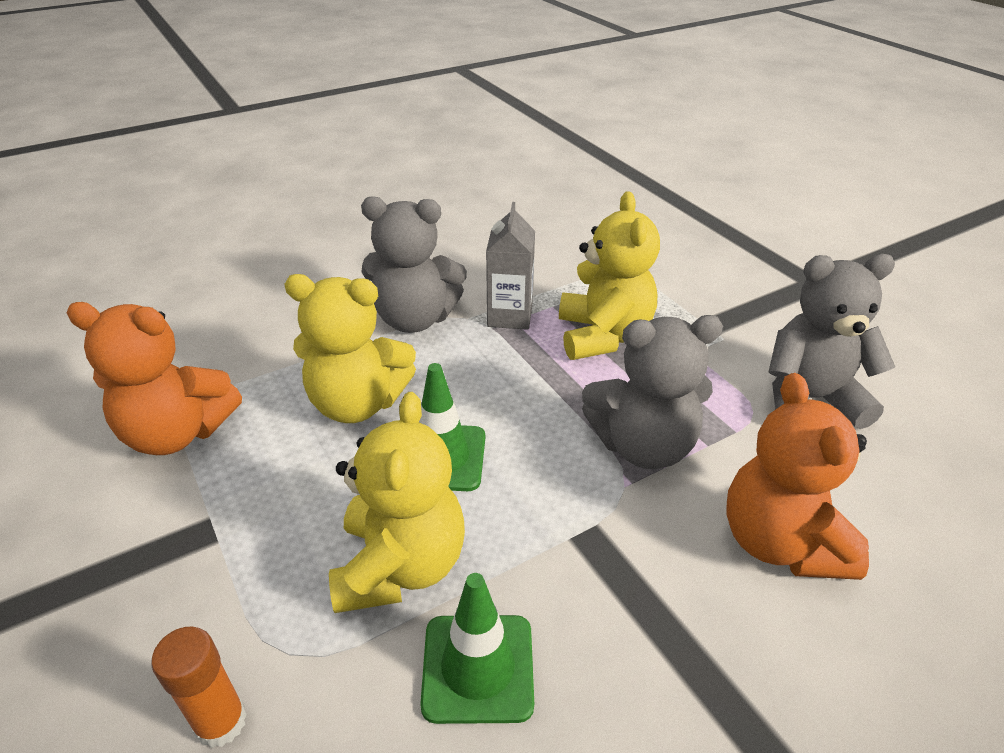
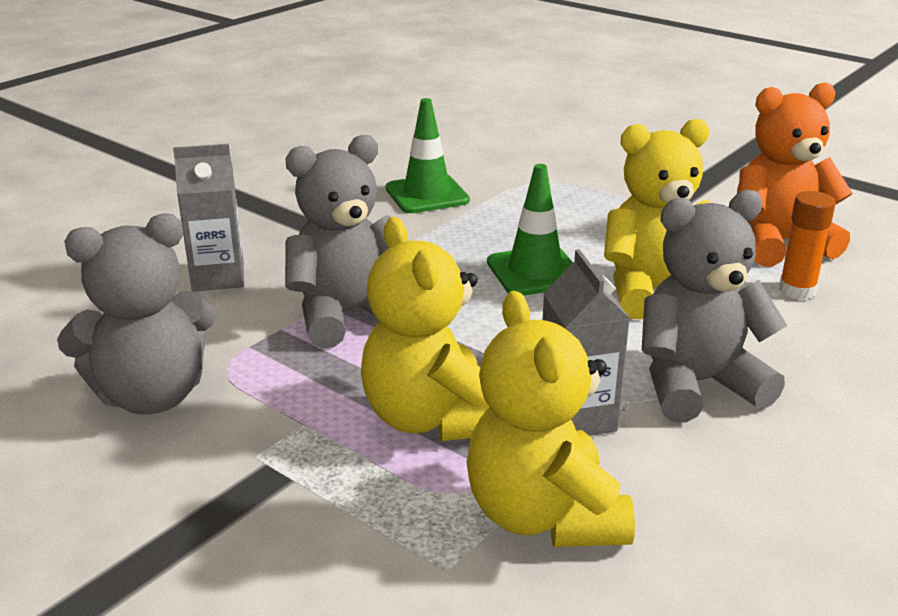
camera: 160 degrees right, 10 degrees down
orange glue stick [151,626,247,748] -> orange glue stick moved to [779,191,836,300]
yellow teddy bear [329,392,465,613] -> yellow teddy bear moved to [466,291,635,547]
orange teddy bear [726,373,869,580] -> grey carton [173,144,244,292]

